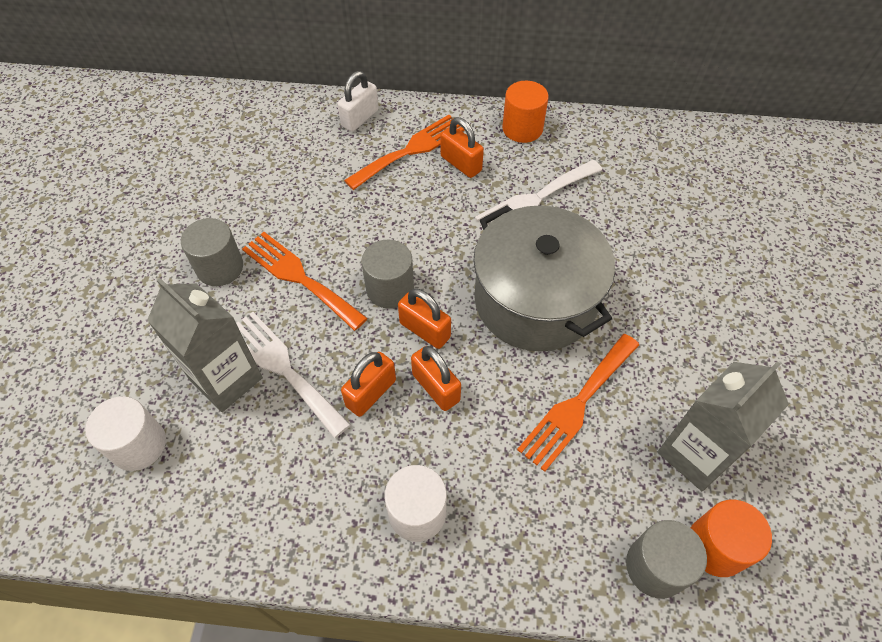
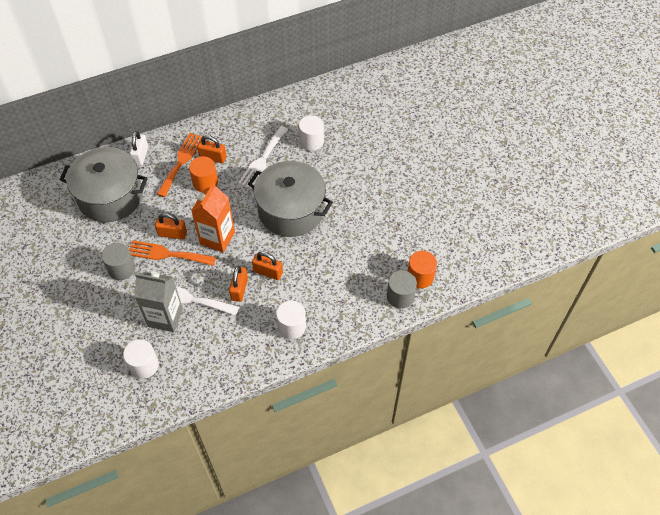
camera: 30 degrees left, 0 degrees up
grey cylinder [362,239,414,309] -> orange carton [191,182,235,253]
orange padlock [398,288,451,349] -> orange padlock moved to [155,213,187,239]
orange cylinder [502,81,549,143] -> orange cylinder moved to [189,156,218,192]
orange fork [517,334,639,472] -> none
grey carton [658,361,789,491] -> none
none -> grey pot [60,147,148,222]
none -> white cylinder [299,115,324,151]

